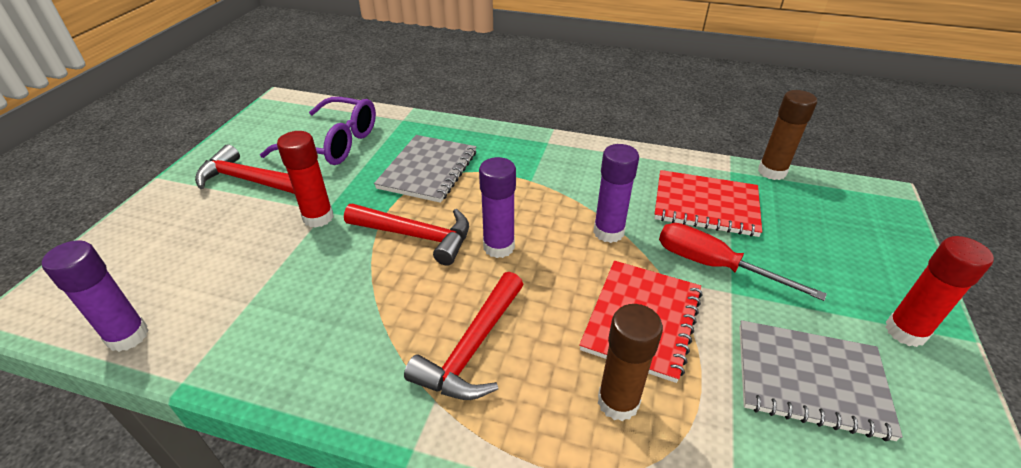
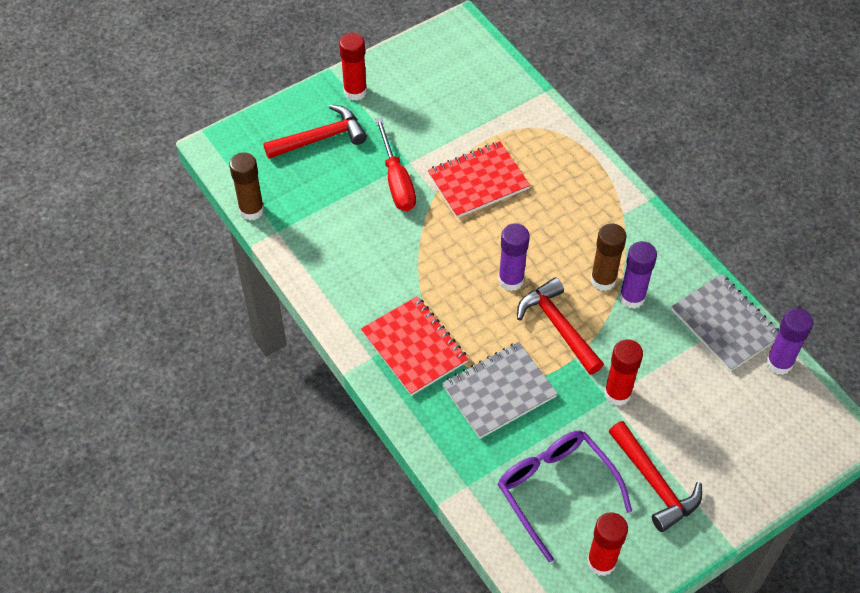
camera: 140 degrees left, 15 degrees up
red hammer [404,272,524,400] -> red hammer moved to [263,104,367,159]
purple glue stick [593,144,639,243] -> purple glue stick moved to [619,241,657,309]
brown glue stick [598,304,663,421] -> brown glue stick moved to [591,223,626,291]
red notebook [654,170,762,237] -> red notebook moved to [361,296,468,396]
grey notebook [739,320,903,441] -> grey notebook moved to [671,274,779,372]
none -> red glue stick [587,512,628,576]

